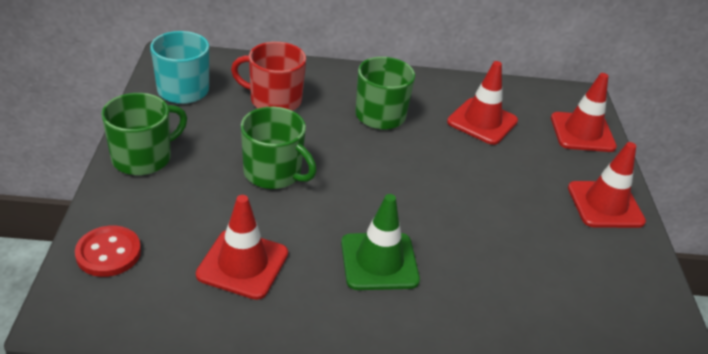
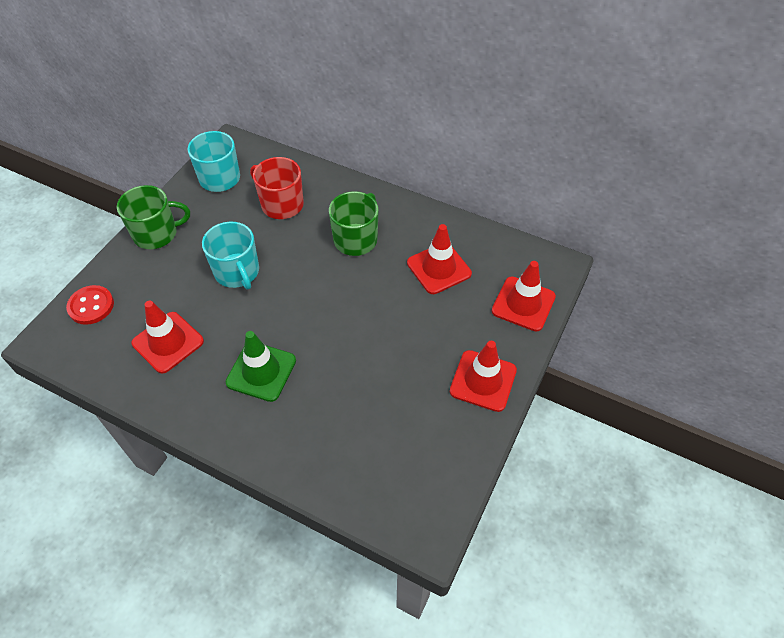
camera: 30 degrees right, 15 degrees up
green mug [241,107,317,189] -> turquoise mug [202,222,259,290]

